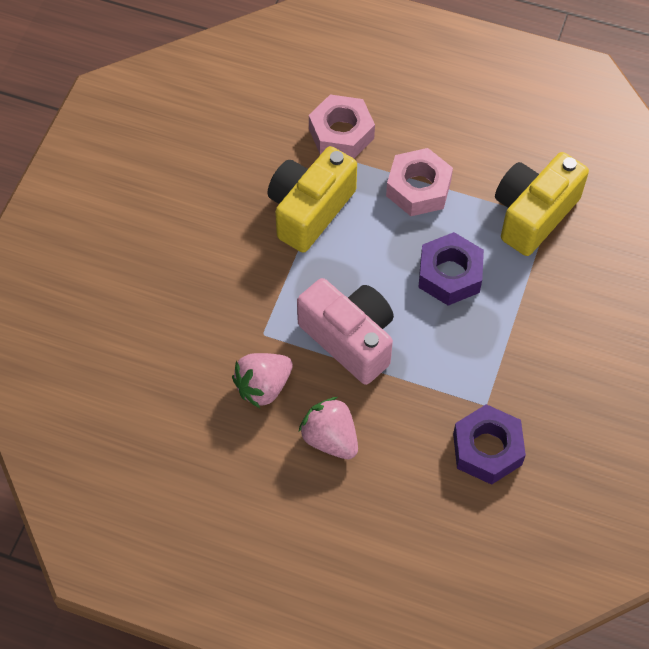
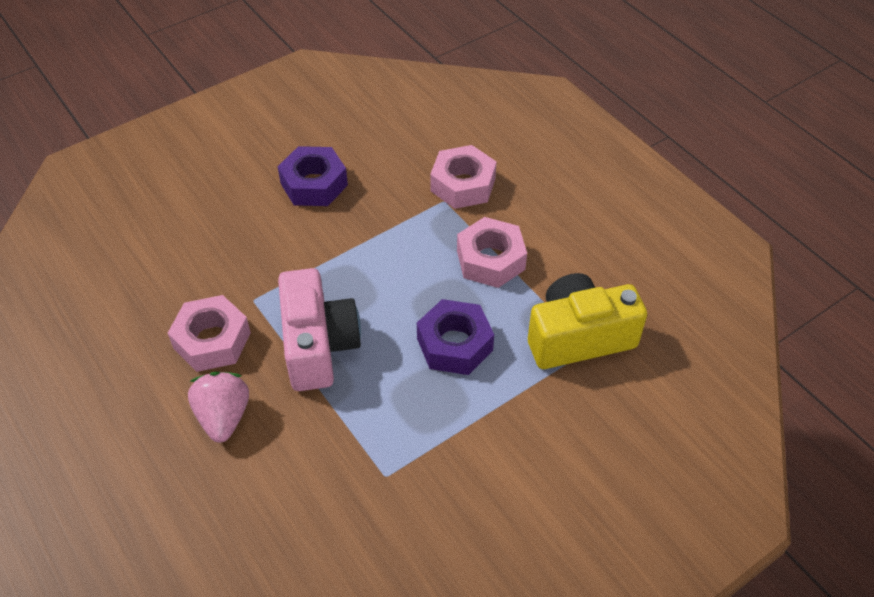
camera: 35 degrees right, 10 degrees down
pink strawberry [232,353,293,408] -> pink nut [168,295,251,372]
yellow camera [267,146,357,253] -> none
purple nut [453,404,526,485] -> purple nut moved to [278,146,348,206]

